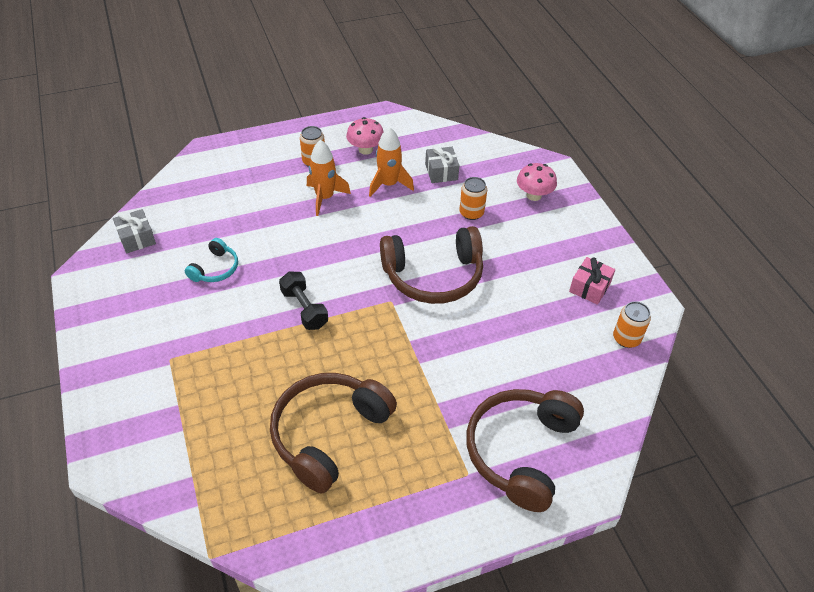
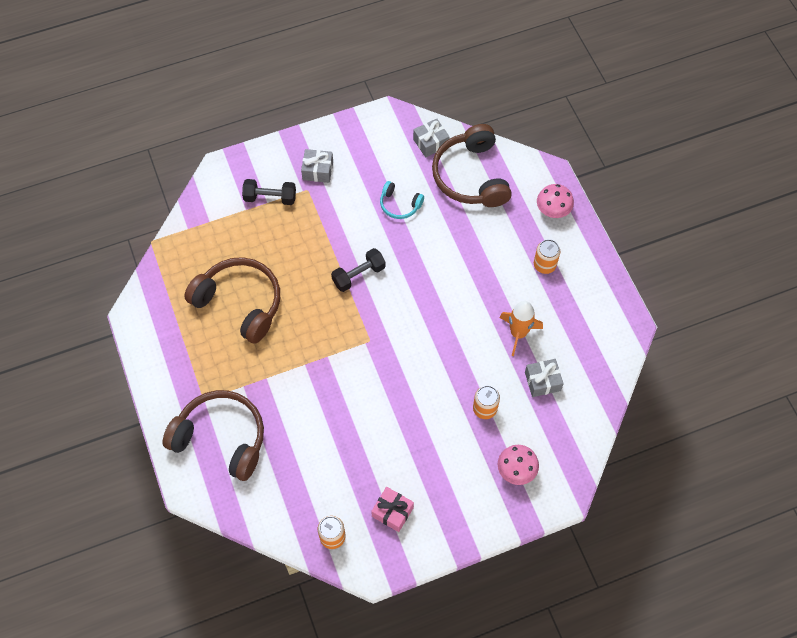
camera: 90 degrees right, 15 degrees up
orange rocket [307,140,351,216] -> none
pink mushroom [346,117,383,155] -> pink mushroom moved to [537,184,574,218]
brown headphones [380,226,483,304] -> brown headphones moved to [432,124,512,207]
none -> black dumbbell [242,179,296,205]
none -> grey gift [301,149,333,183]

